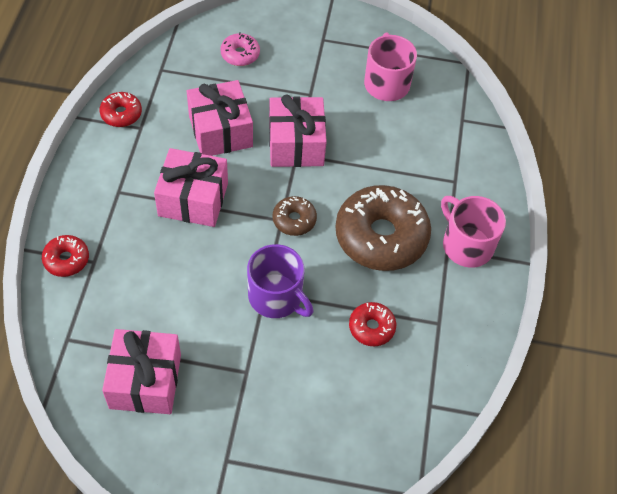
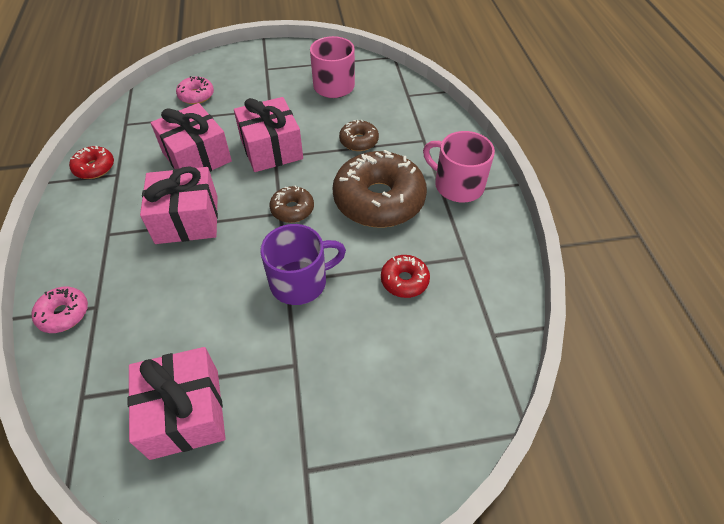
camera: 15 degrees left, 5 degrees down
red donut [42,235,89,277] -> pink donut [31,287,88,333]
purple mug [247,244,313,318] -> purple mug turned 45 degrees counterclockwise [260,224,346,305]
none -> brown donut [339,120,379,151]

